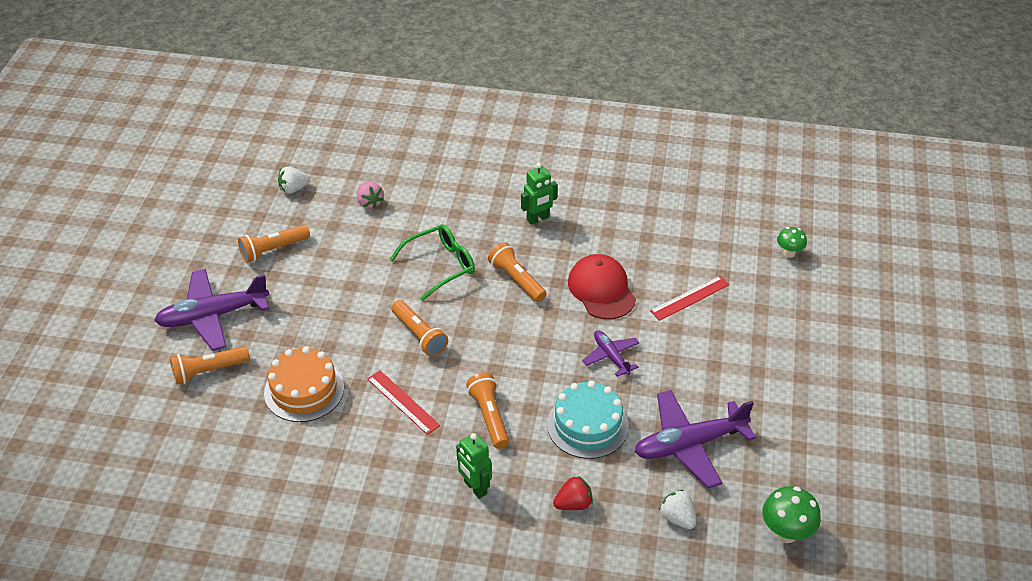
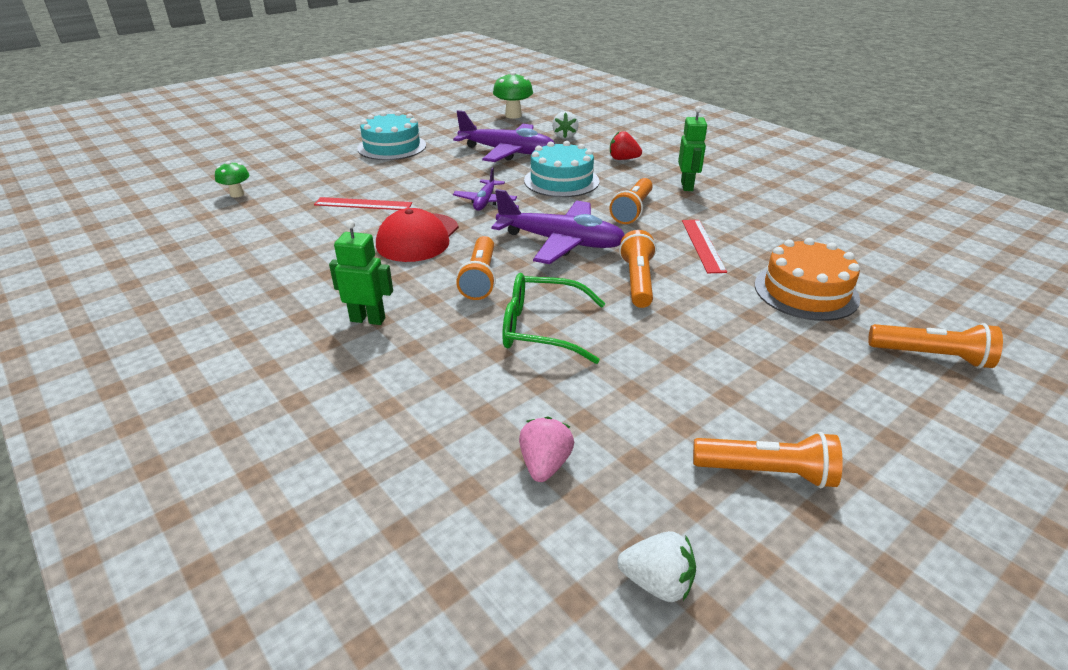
camera: 140 degrees left, 10 degrees down
purple plane [154,269,269,351] -> purple plane moved to [491,189,624,264]
none -> turquoise cake [357,111,426,160]

